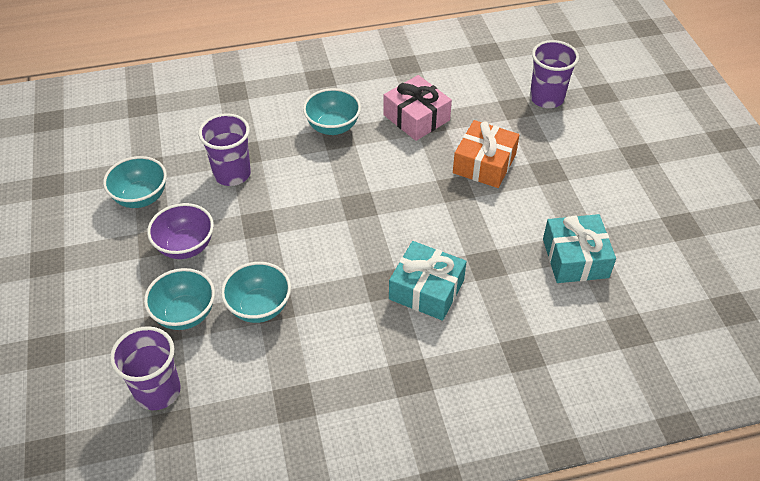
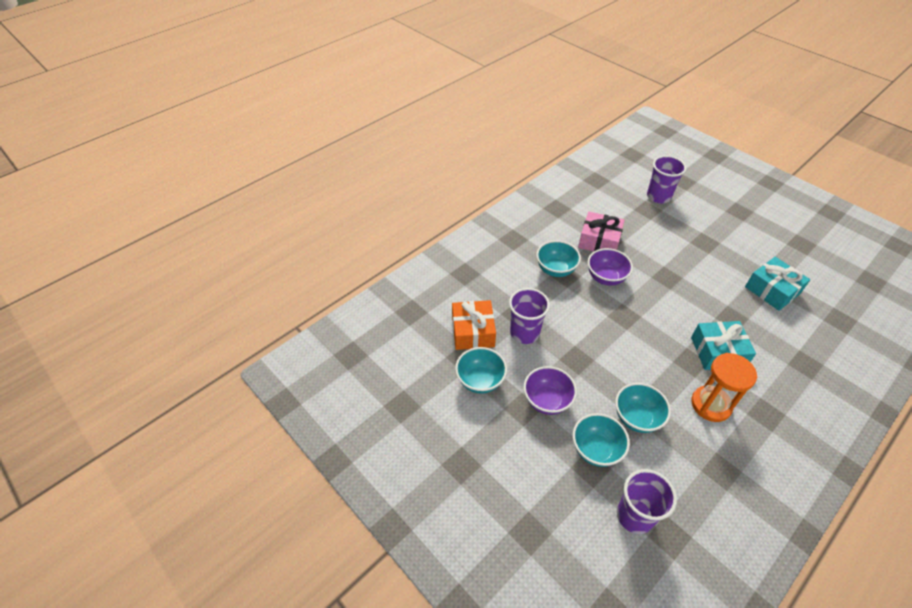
camera: 30 degrees left, 0 degrees up
orange gift [453,120,519,188] -> orange gift moved to [452,300,496,350]
none -> purple bowl [588,248,633,286]
none -> orange hourglass [691,353,757,422]

